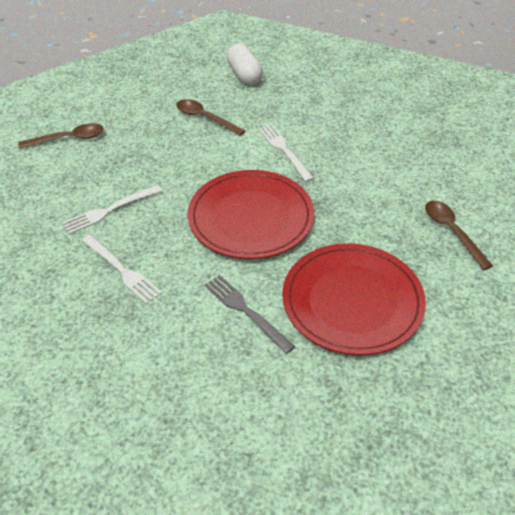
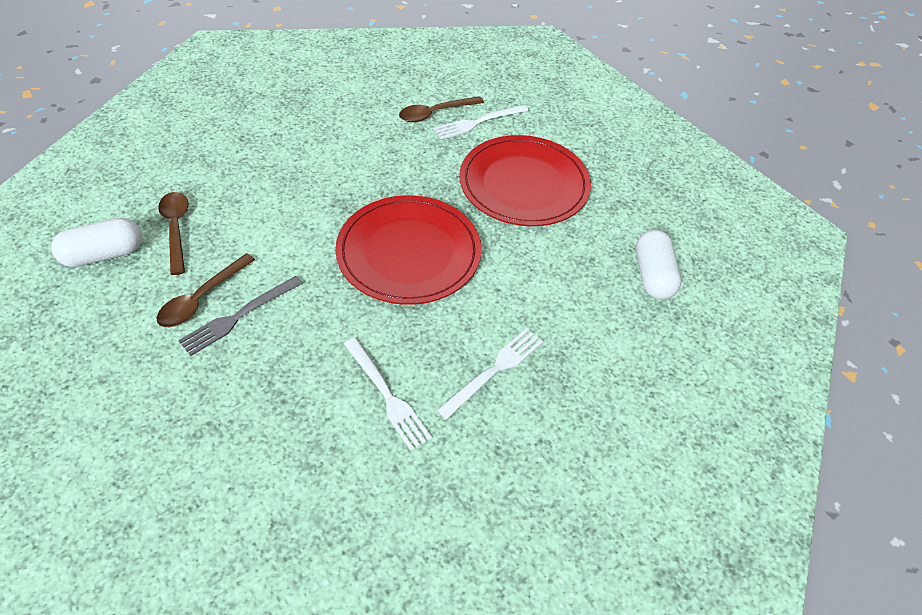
camera: 95 degrees left, 5 degrees up
brown spoon [18,123,104,149] -> brown spoon moved to [158,192,189,275]
grey fork [204,275,295,354] -> grey fork moved to [178,276,303,356]
white fork [258,124,314,182] -> white fork moved to [434,105,529,140]
none -> white capsule [636,230,681,300]

